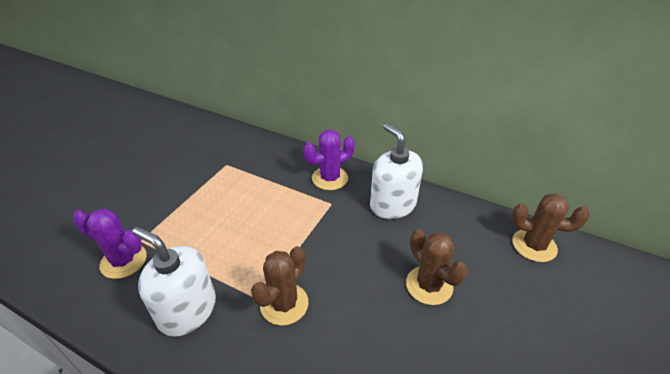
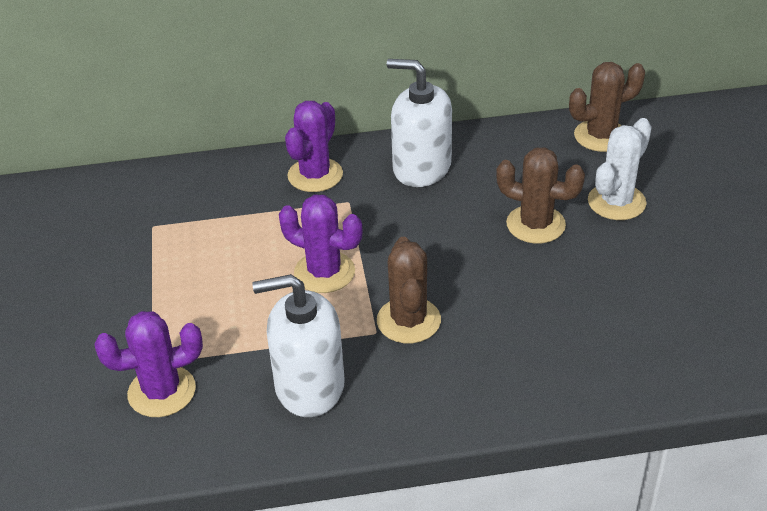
camera: 35 degrees left, 0 degrees up
none -> purple cactus [279,195,362,293]
none -> white cactus [588,118,652,220]

